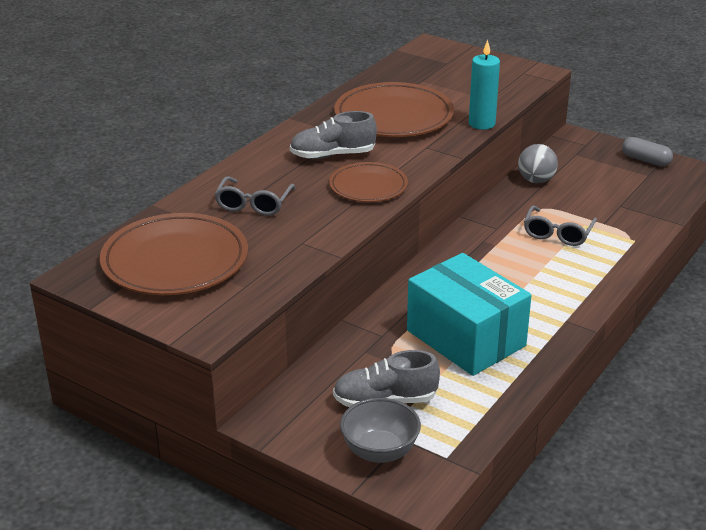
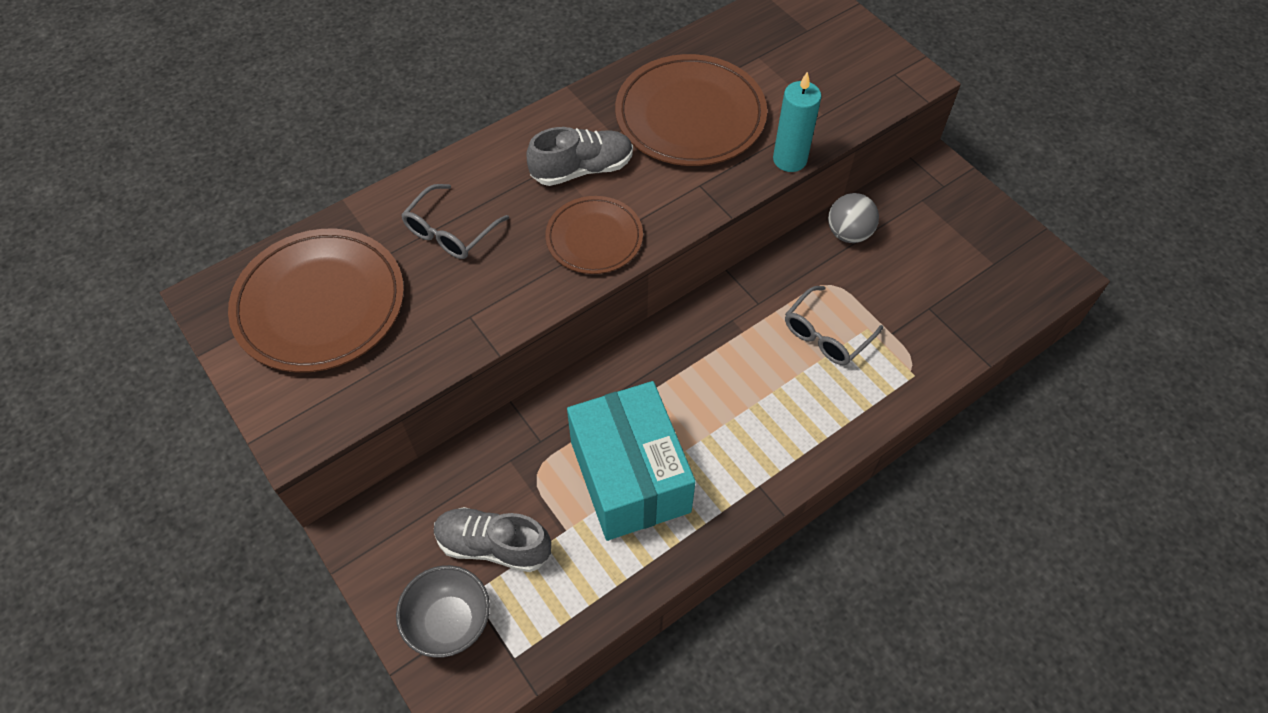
camera: 20 degrees right, 25 degrees up
grey shoe [290,111,377,159] -> grey shoe turned 150 degrees clockwise [526,127,633,186]
grey capsule [622,137,673,166] -> none

